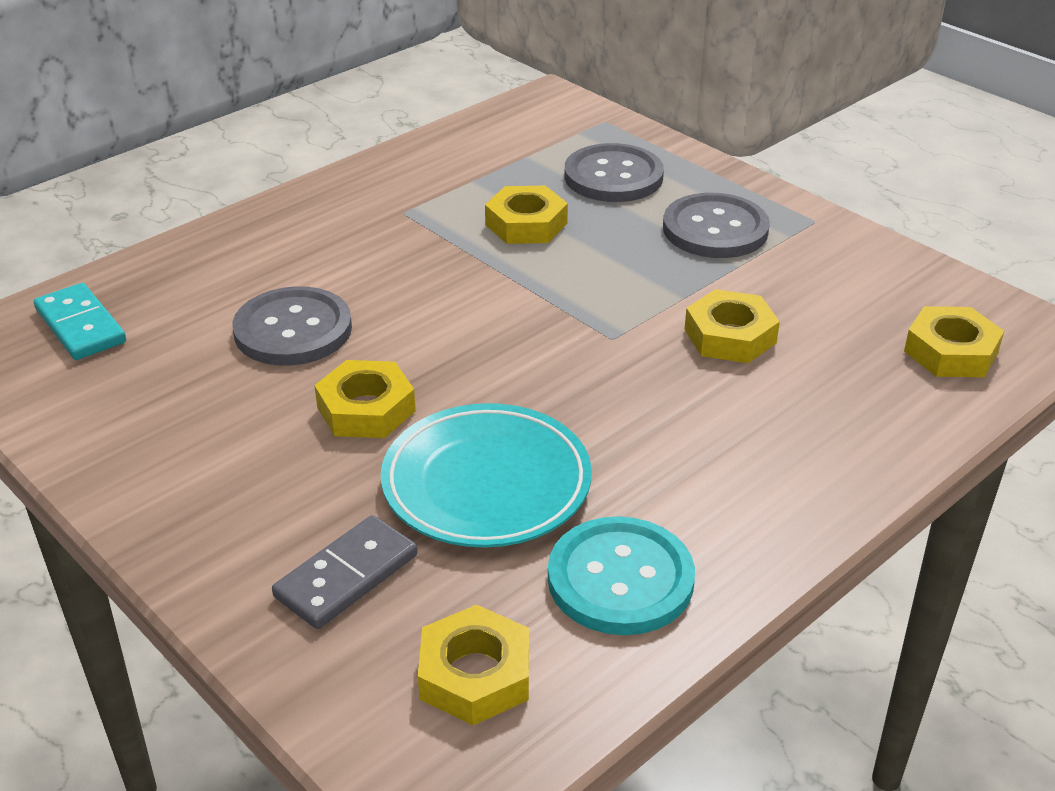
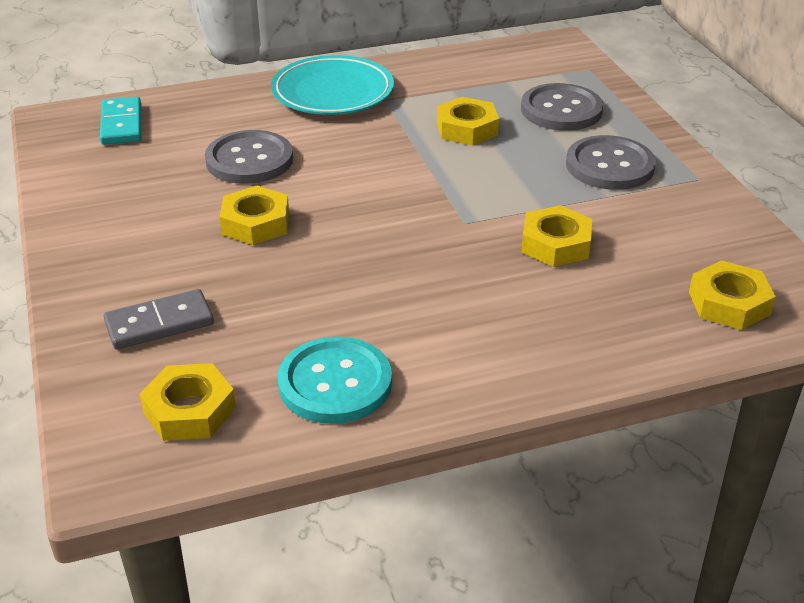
camera: 25 degrees right, 0 degrees up
turquoise plate [381,403,592,548] -> turquoise plate moved to [271,55,394,115]

